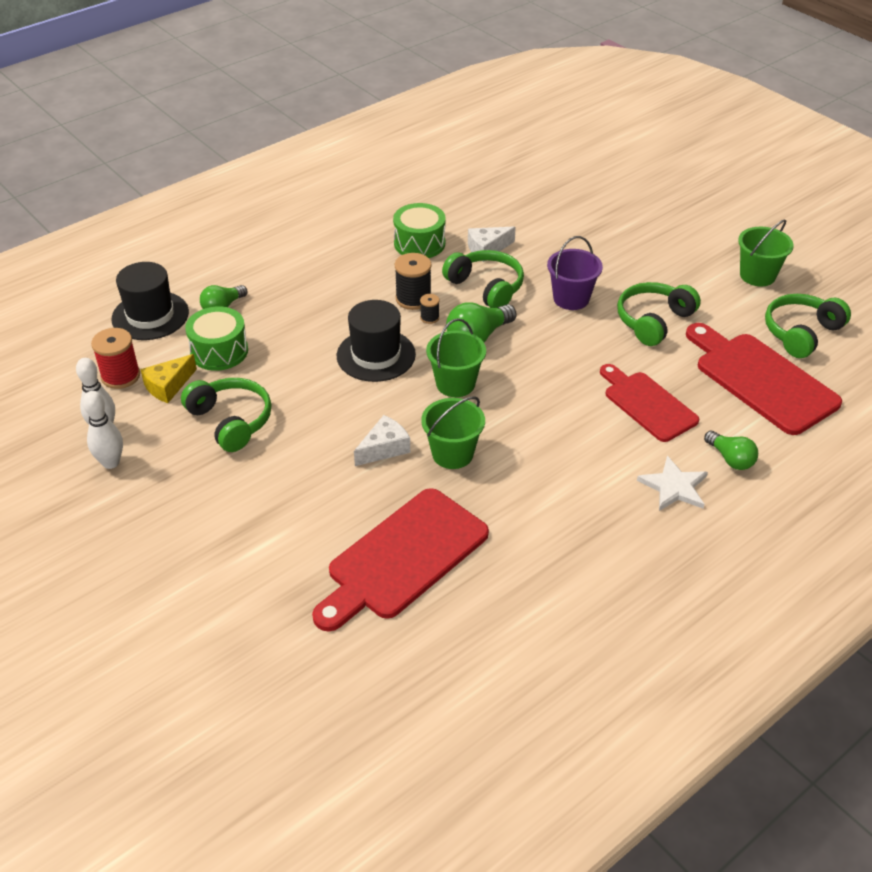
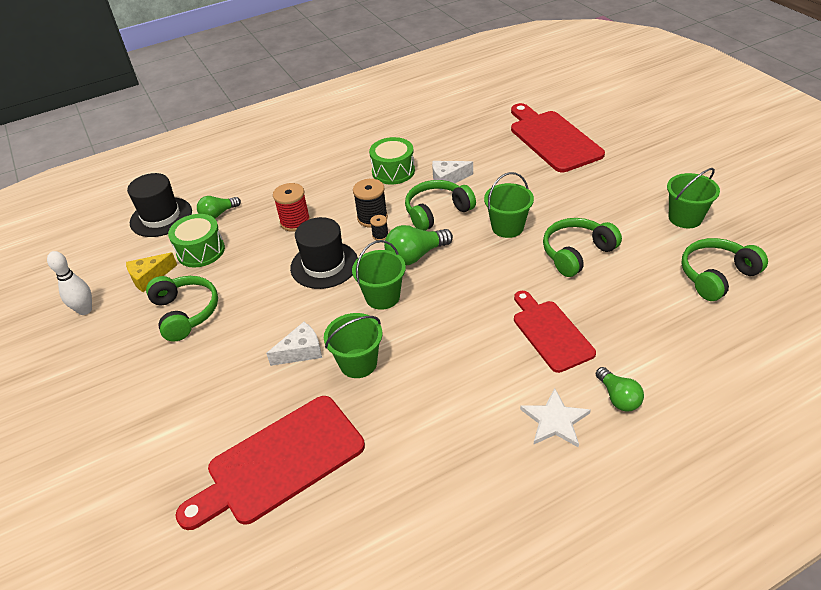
camera: 15 degrees right, 0 degrees up
white bowling pin [83,391,123,469] -> none
red spool [91,328,140,389] -> red spool moved to [273,183,310,232]
green headphones [442,250,524,308] -> green headphones turned 90 degrees counterclockwise [405,180,476,231]
purple bucket [547,236,603,310] -> green bucket [484,172,534,238]
red cutting board [686,323,842,435] -> red cutting board moved to [511,103,605,172]

